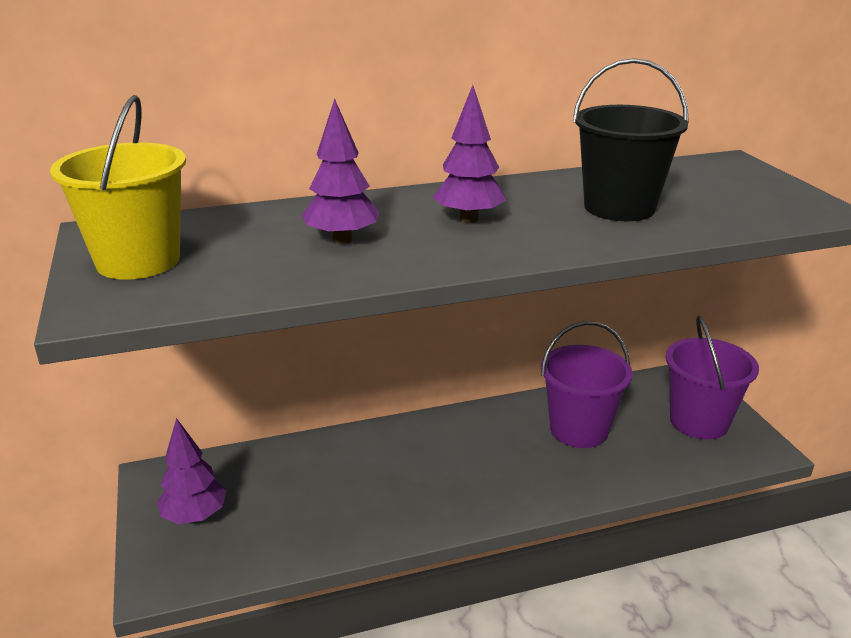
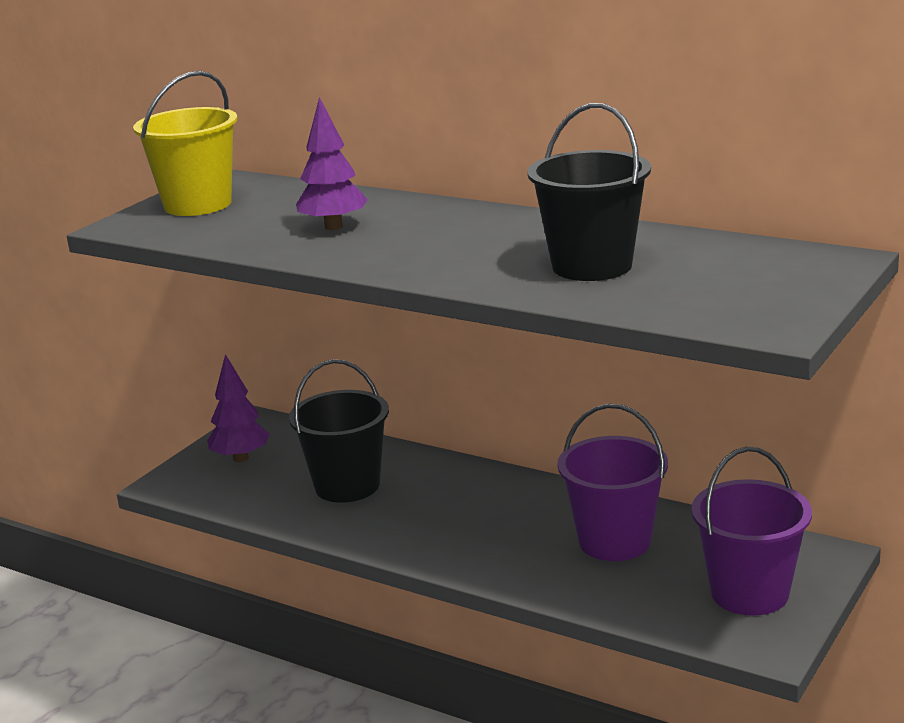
camera: 50 degrees right, 5 degrees down
purple tree [433,85,506,223] -> none
none -> black bucket [289,359,389,503]

